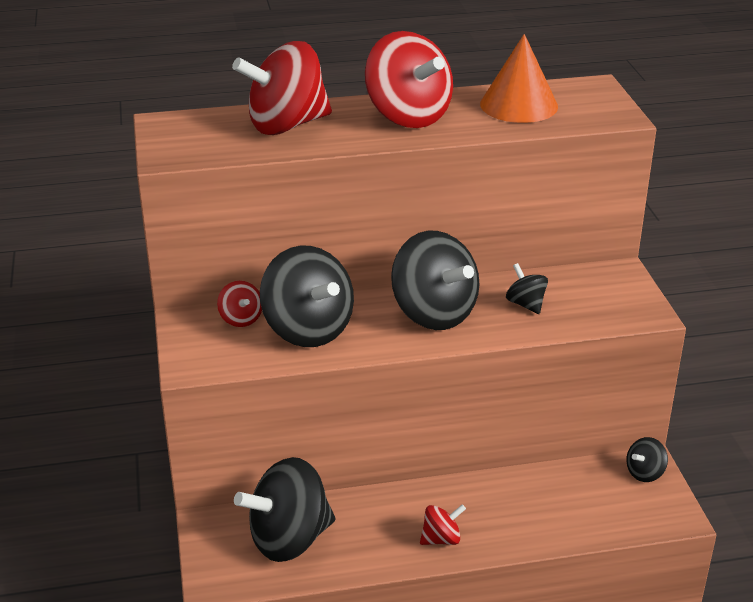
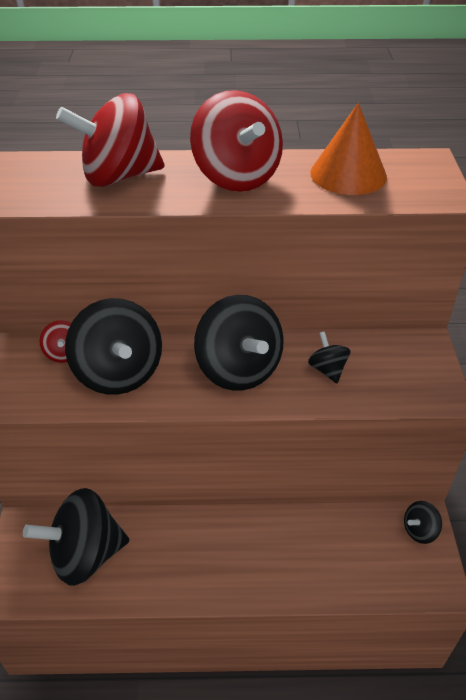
camera: 10 degrees right, 10 degrees up
red spinning top [420,504,466,545] -> none

